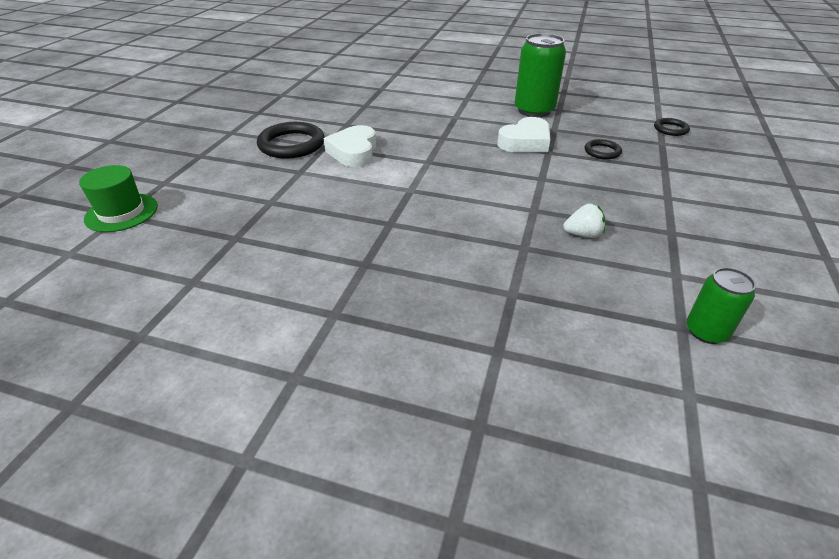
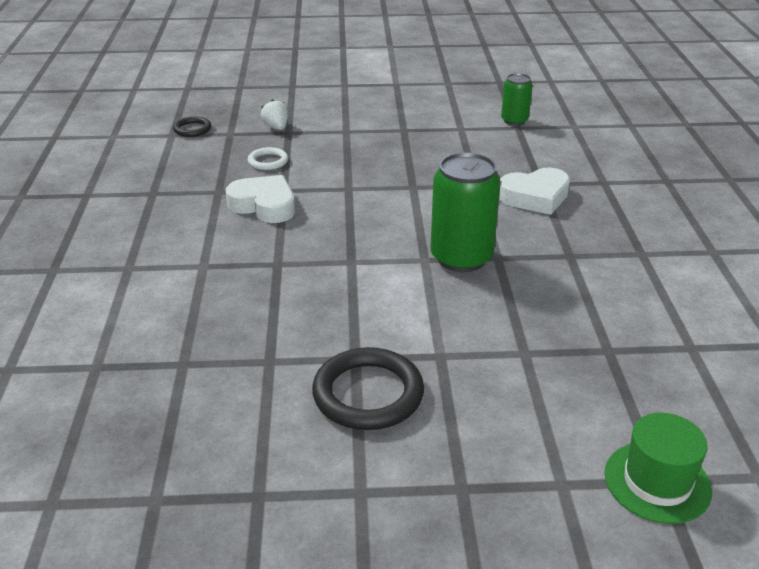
camera: 110 degrees left, 5 degrees down
white heart [324,125,376,167] -> white heart moved to [499,168,570,215]
green can [515,33,566,117] -> green can moved to [431,152,501,272]
white strawberry [563,204,605,238] -> white strawberry moved to [261,99,288,130]
black ring [585,139,622,160] -> white ring [248,147,288,170]

